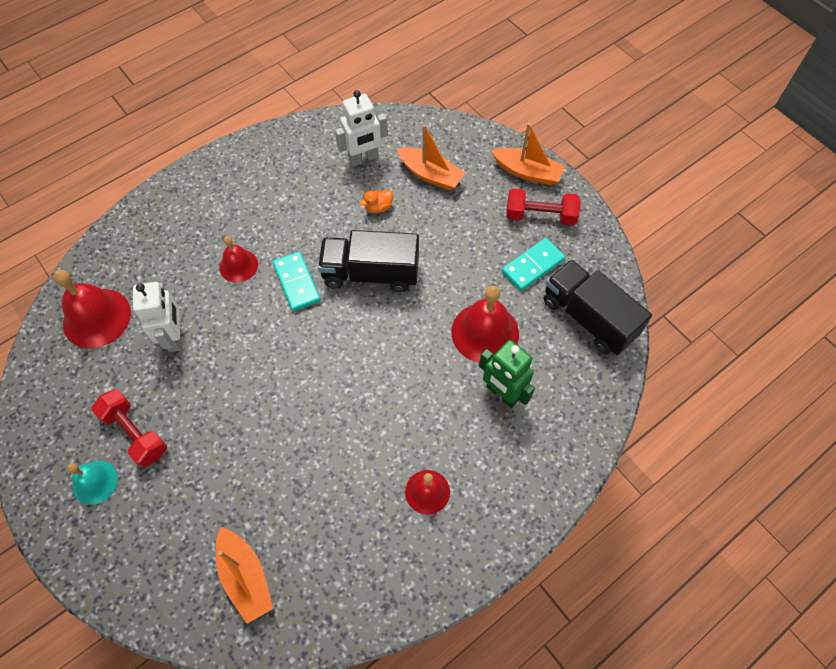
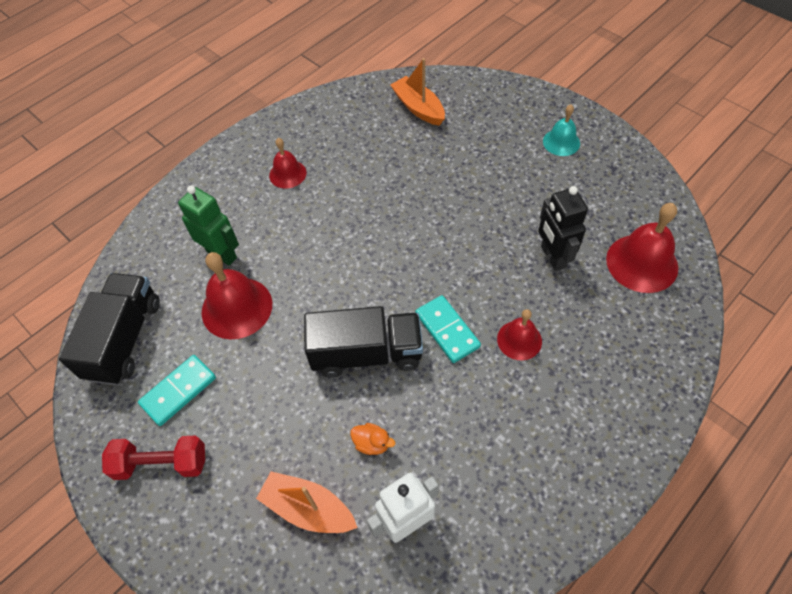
camera: 175 degrees right, 5 degrees down
red dumbbell [91,389,167,468] -> none
white robot [133,282,181,352] -> black robot [538,186,588,271]
orange duck [359,190,393,213] -> orange duck turned 60 degrees clockwise [350,423,395,455]
orange boat [491,123,565,186] -> none
black truck [544,259,652,355] -> black truck turned 120 degrees counterclockwise [59,273,160,385]

